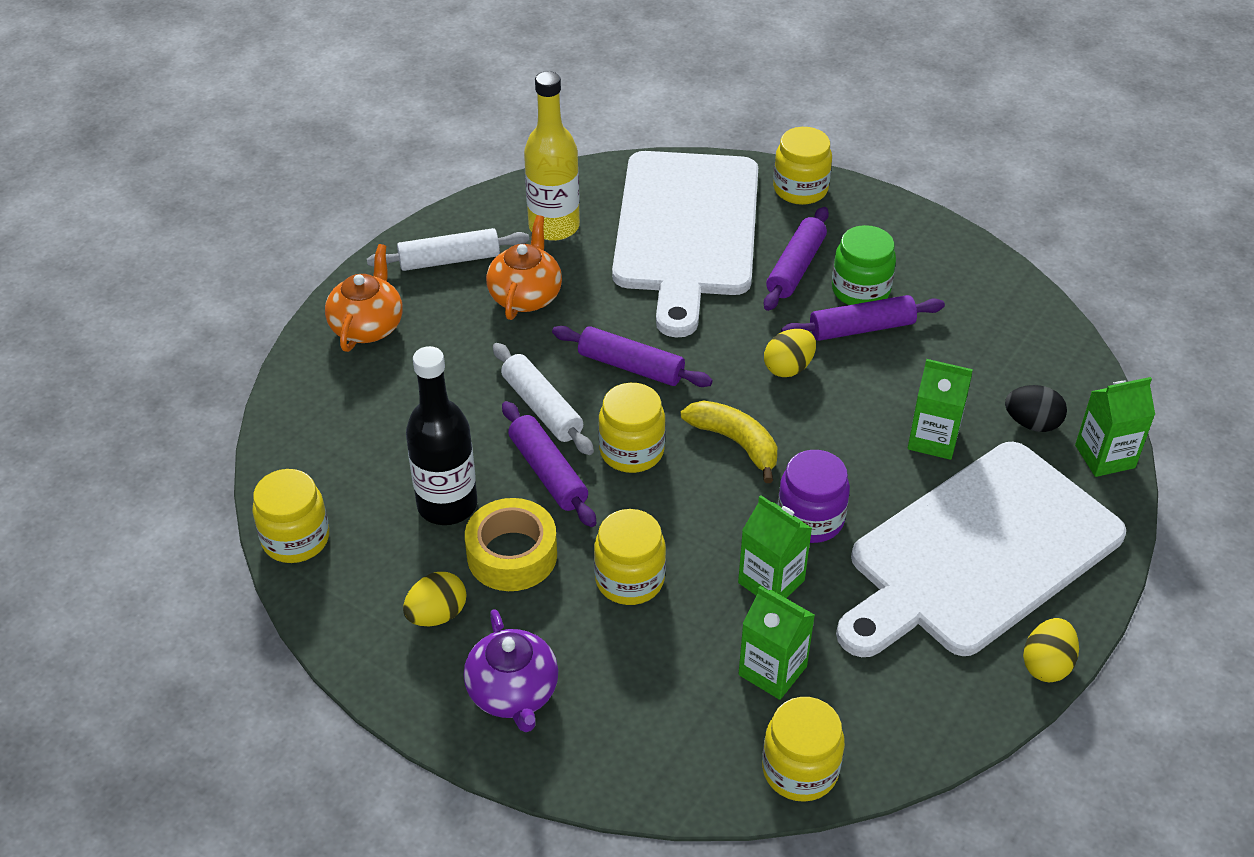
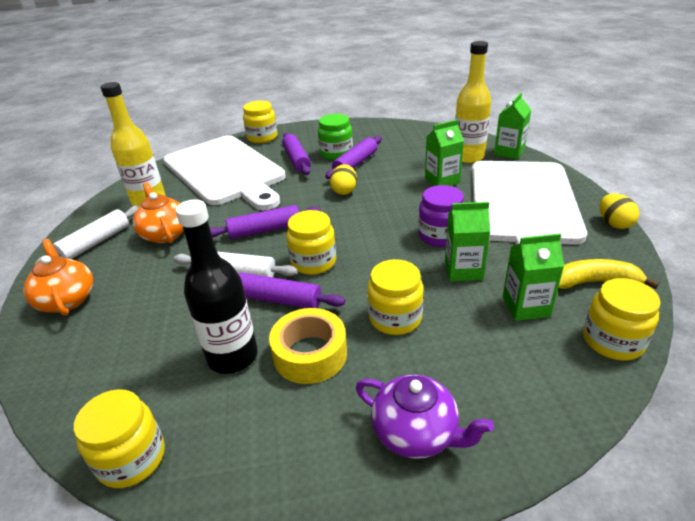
camera: 40 degrees left, 10 degrees down
yellow egg [403,572,466,626] -> none
yellow banana [681,400,777,483] -> yellow banana moved to [558,259,659,289]
black egg [1005,385,1067,432] -> yellow bottle [455,41,491,163]

